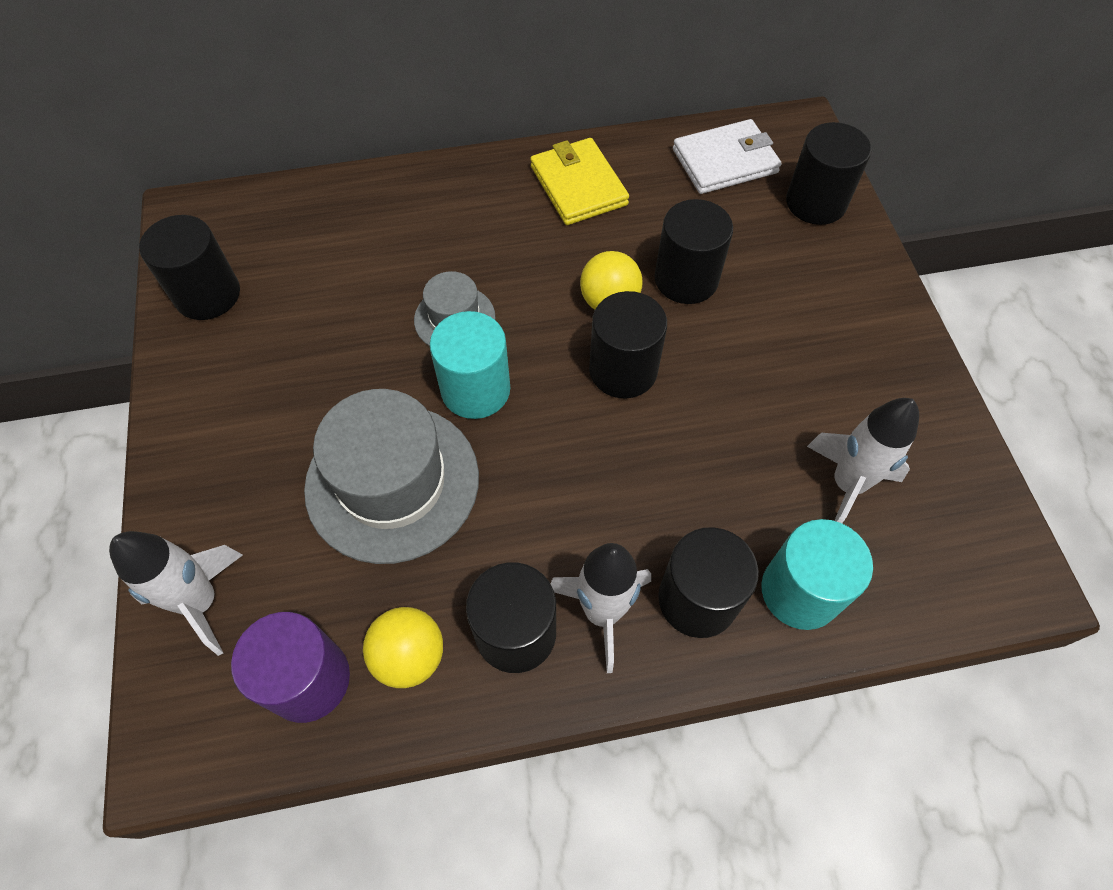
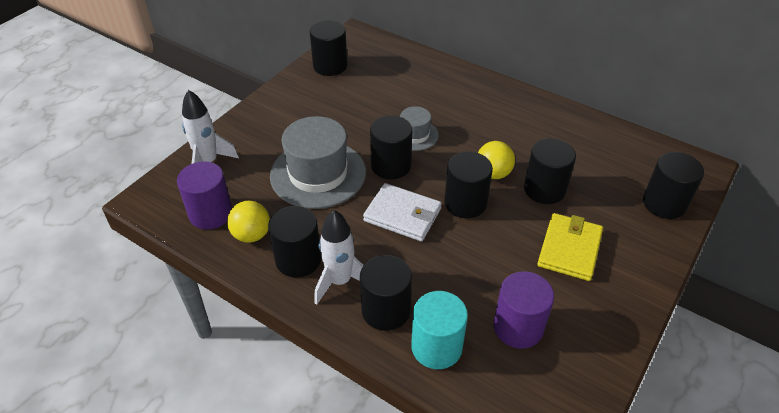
camera: 45 degrees right, 15 degrees down
turquoise cylinder [430,311,510,419] -> black cylinder [370,115,412,179]
yellow wallet [530,138,629,225] -> yellow wallet moved to [537,213,603,281]
white wallet [673,119,781,194] -> white wallet moved to [363,183,442,242]
white rocket [807,398,919,523] -> purple cylinder [493,271,554,349]

